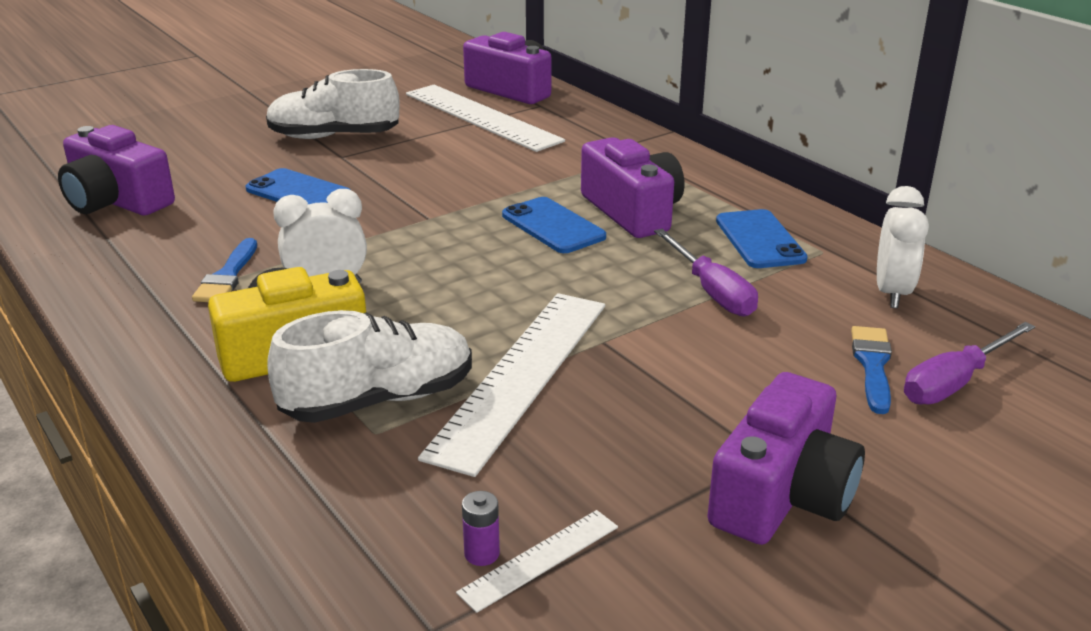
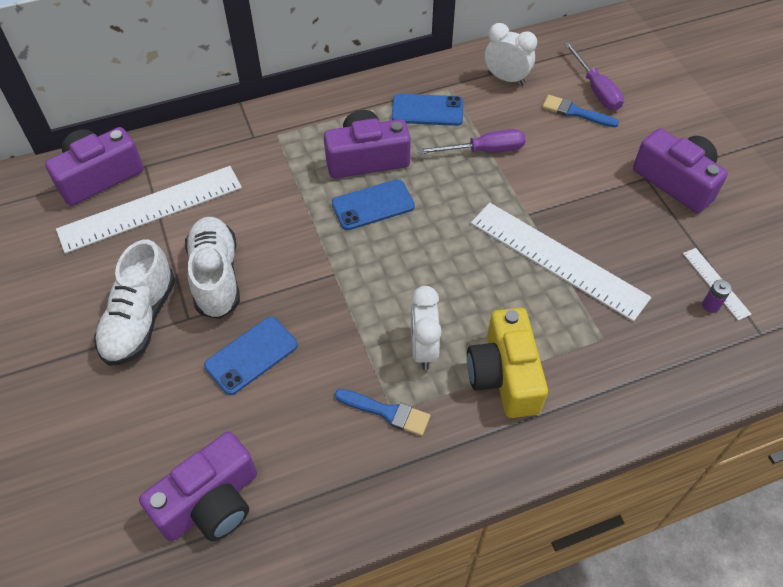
camera: 75 degrees left, 25 degrees up
white shoe [267,310,472,423] -> white shoe moved to [185,217,240,319]

